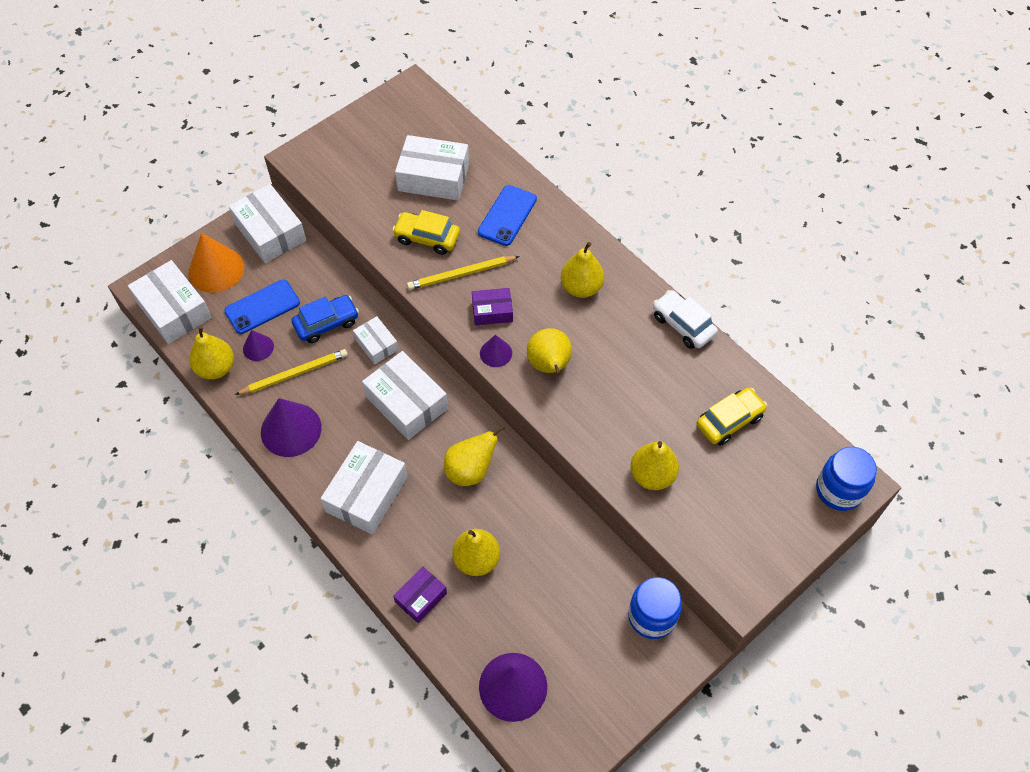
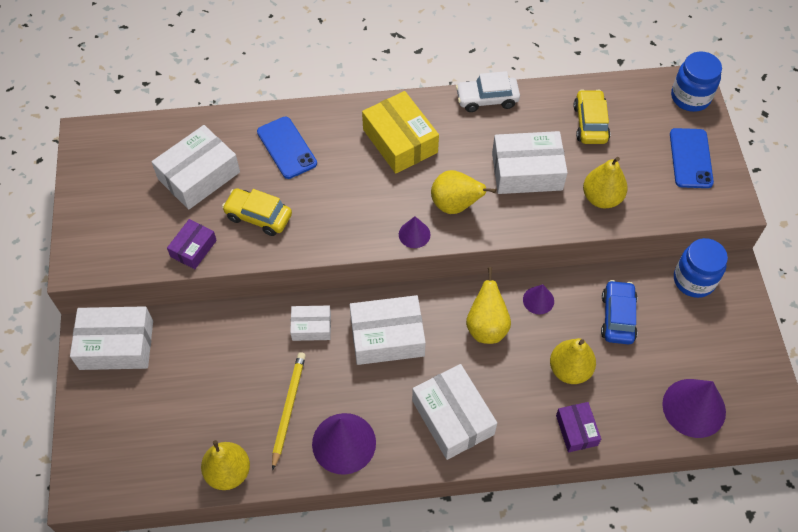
camera: 55 degrees left, 0 degrees up
white box [128,260,212,344] -> white box moved to [492,131,568,194]
orange cone [188,233,244,293] -> none
blue phone [224,279,300,334] -> blue phone moved to [670,128,714,188]
purple cone [243,330,274,361] -> purple cone moved to [523,284,554,314]
blue car [291,295,359,343] -> blue car moved to [601,280,638,345]
yellow car [392,210,460,255] -> yellow car turned 60 degrees clockwise [222,188,292,236]
yellow pencil [407,256,520,290] -> none
purple box [472,288,513,325] -> purple box moved to [167,219,217,269]
yellow pear [561,242,604,298] -> yellow box [362,91,439,174]

